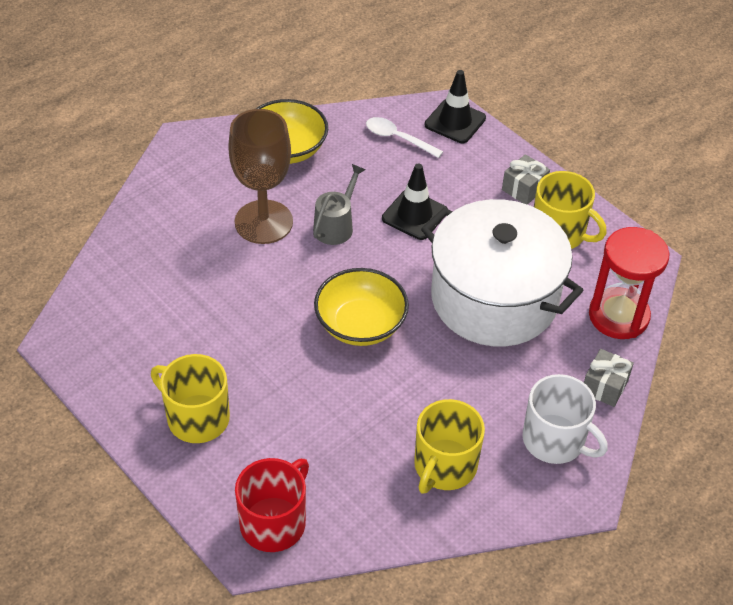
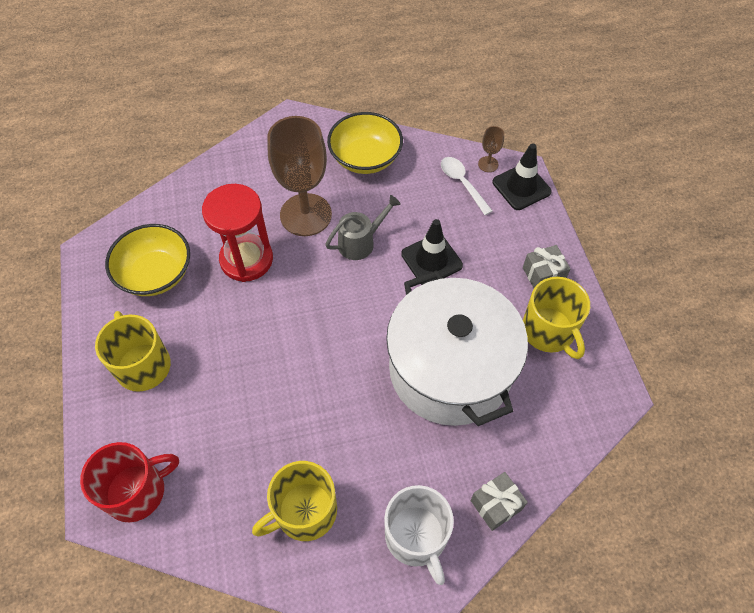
camera: 30 degrees right, 10 degrees up
yellow bowl [314,268,409,346] -> yellow bowl moved to [105,224,190,296]
red hourglass [589,227,669,339] -> red hourglass moved to [202,184,273,282]
none -> brown goblet [478,126,504,172]

